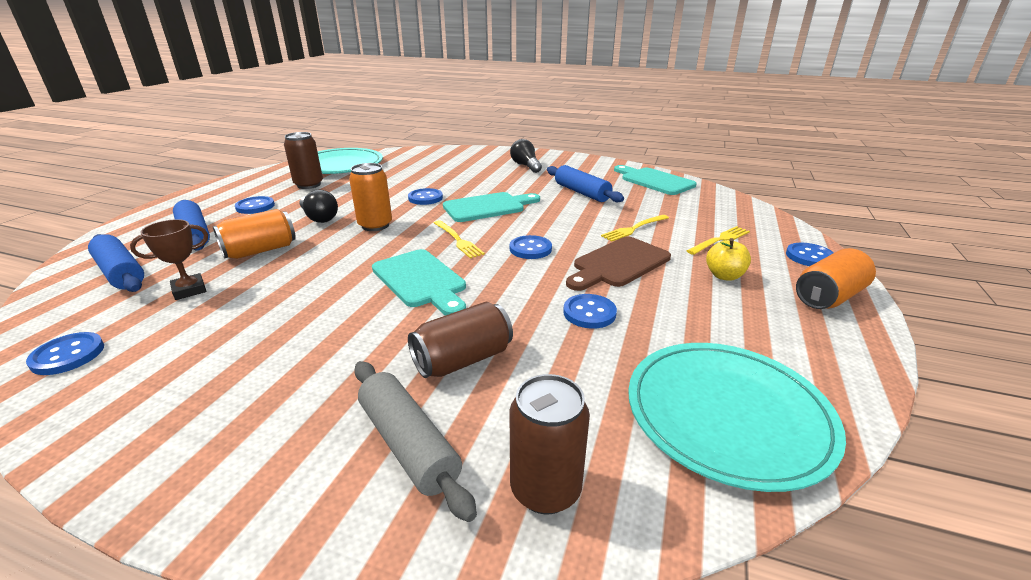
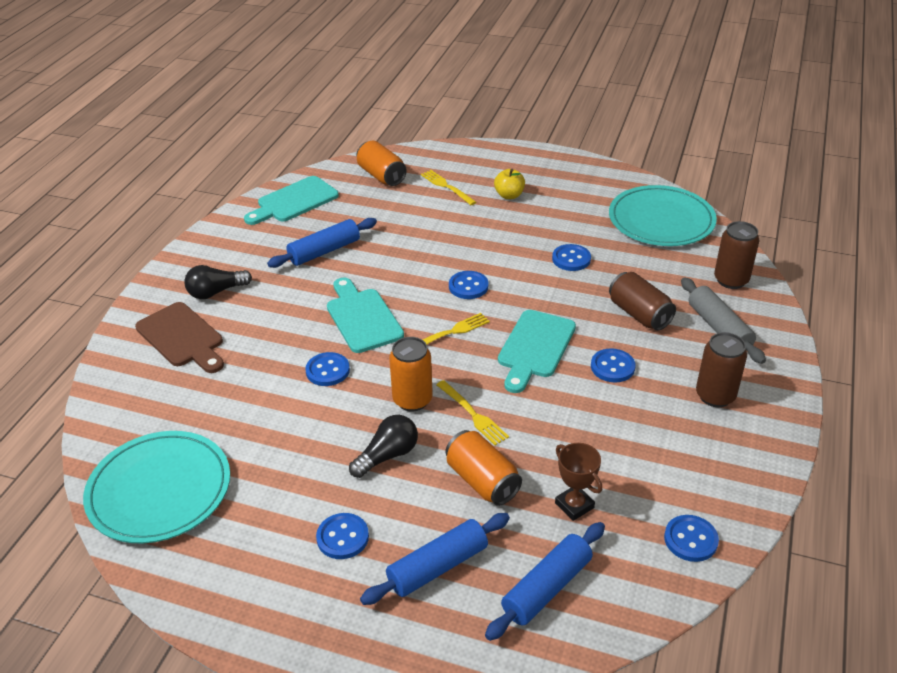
camera: 90 degrees left, 10 degrees up
brown can [284,132,323,189] -> brown can moved to [696,332,747,407]
grey rolling pin [354,361,477,522] -> grey rolling pin turned 75 degrees counterclockwise [681,277,766,364]
turquoise cutting board [372,249,466,316] -> turquoise cutting board turned 150 degrees clockwise [498,310,576,393]
brown cutting board [566,236,671,291] -> brown cutting board moved to [135,302,224,373]
yellow fork [601,215,669,241] -> yellow fork moved to [436,380,509,445]
blue button [786,243,834,266] -> blue button moved to [591,348,635,382]
orange can [796,248,876,309] -> orange can moved to [357,140,407,186]

